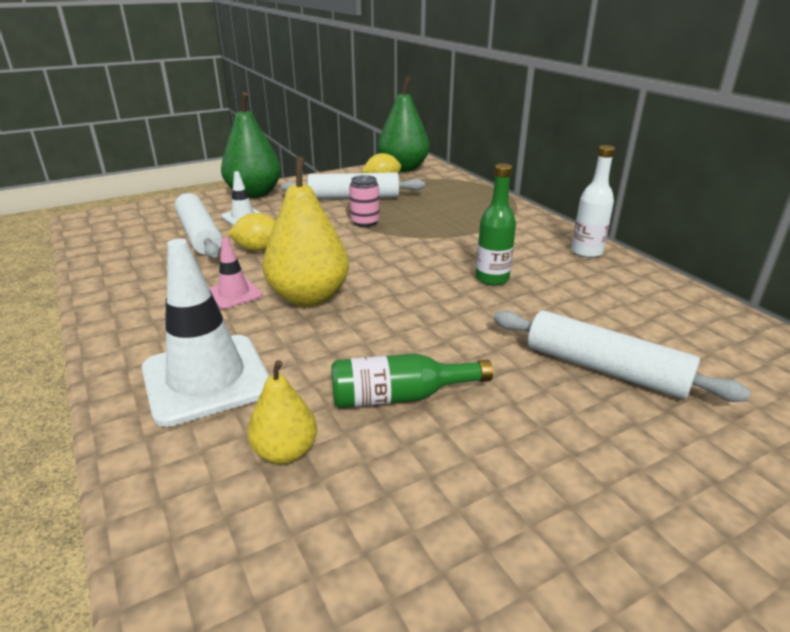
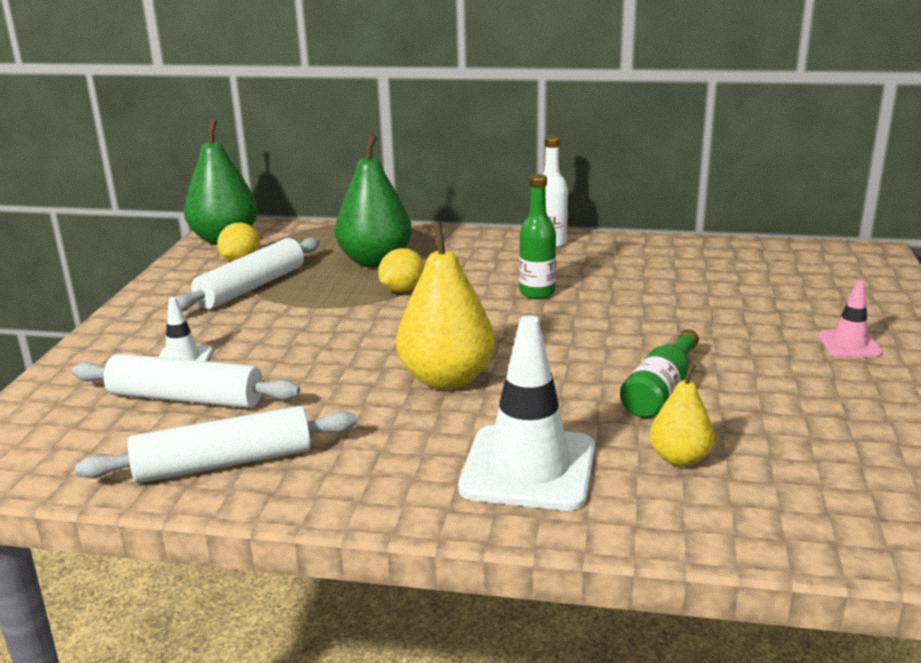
camera: 50 degrees left, 5 degrees down
pink traffic cone [209,237,263,309] -> pink traffic cone moved to [818,280,883,357]
green pear [221,92,281,198] -> green pear moved to [335,134,412,267]
yellow lemon [227,213,275,251] -> yellow lemon moved to [378,248,424,293]
pink can [349,175,380,227] -> none
white rolling pin [493,310,751,402] -> white rolling pin moved to [75,406,357,483]

